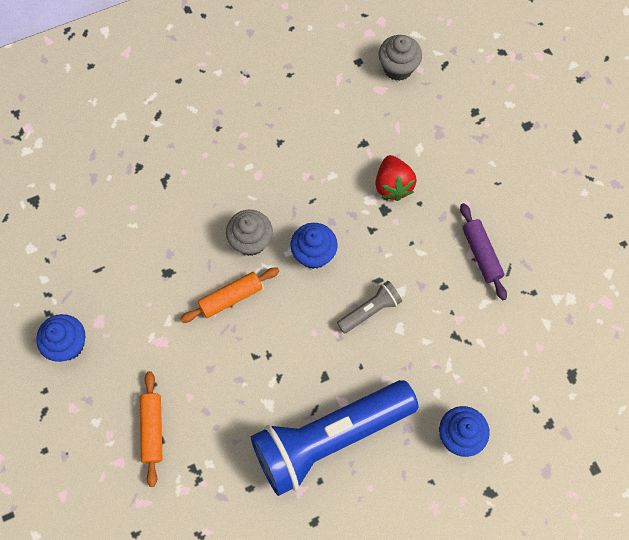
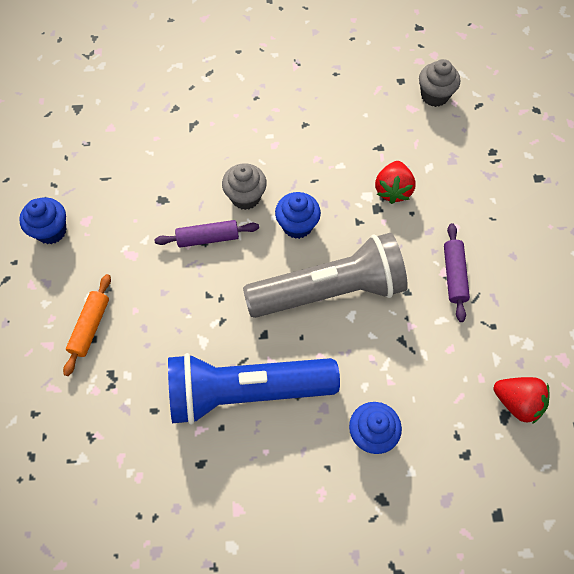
camera: 20 degrees right, 5 degrees down
orange rolling pin [180,267,279,323] -> purple rolling pin [154,220,259,248]
grey flashlight [337,281,402,334] -> grey flashlight [243,233,408,318], size x2.35
none -> red strawberry [494,377,549,424]

